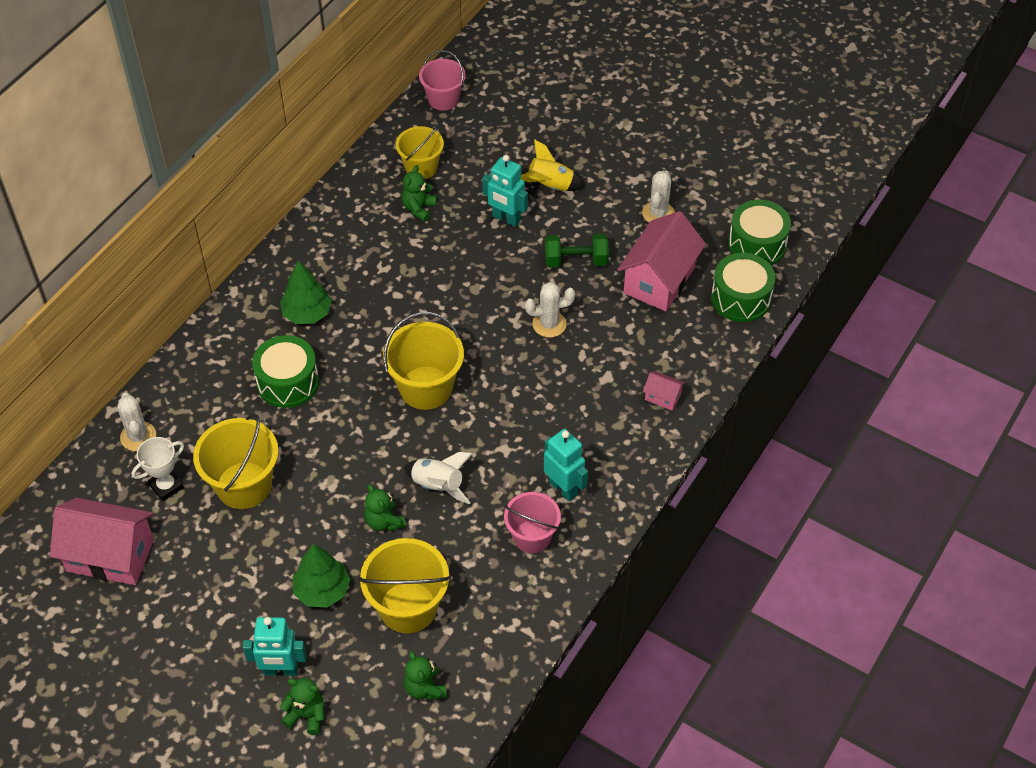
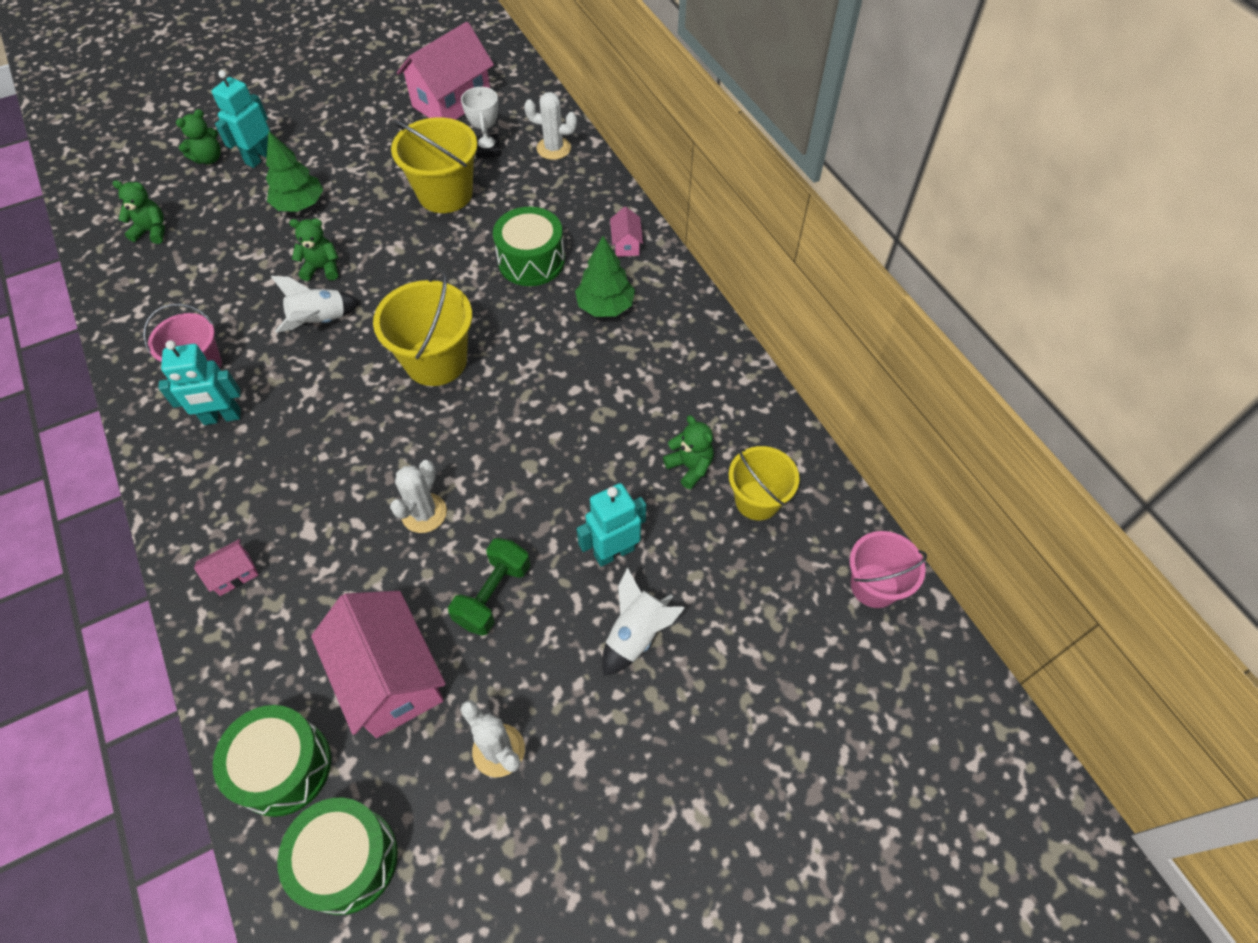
camera: 120 degrees right, 5 degrees up
yellow bucket [359,538,451,633] -> none
yellow rocket [521,139,585,191] -> white rocket [602,567,685,676]
none -> pink house [610,206,643,257]

